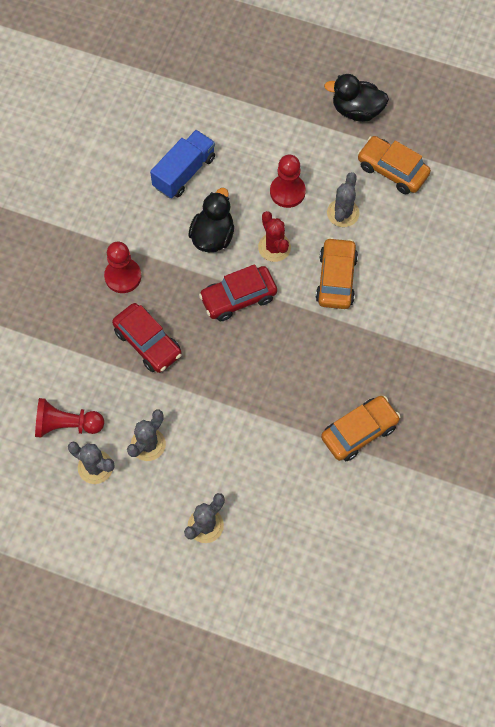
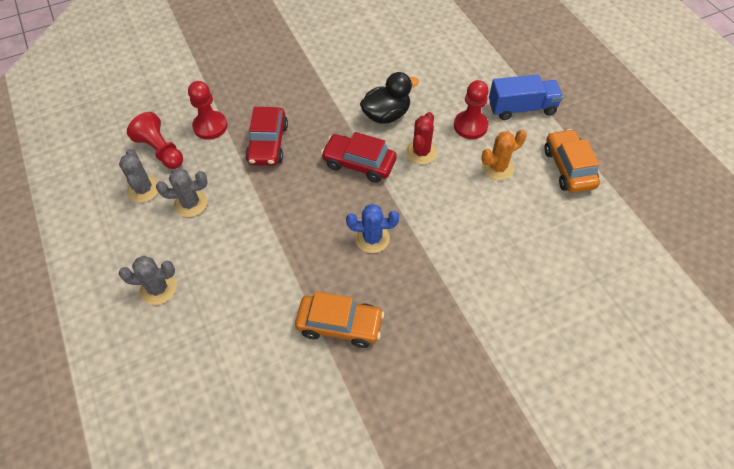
camera: 45 degrees right, 10 degrees down
red pawn [104,242,141,293] -> red pawn moved to [188,81,227,140]
blue truck [150,130,215,198] -> blue truck moved to [489,74,563,120]
orange car [316,237,358,309] -> none
black duck [324,74,389,122] -> none
grey cactus [327,172,360,227] -> orange cactus [481,129,527,180]
none -> blue cactus [346,204,399,253]

